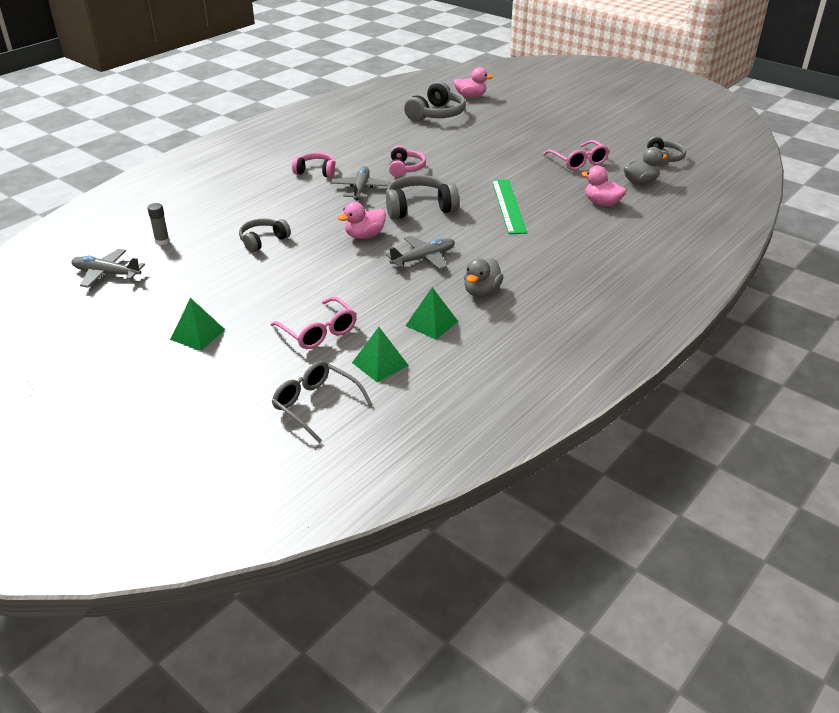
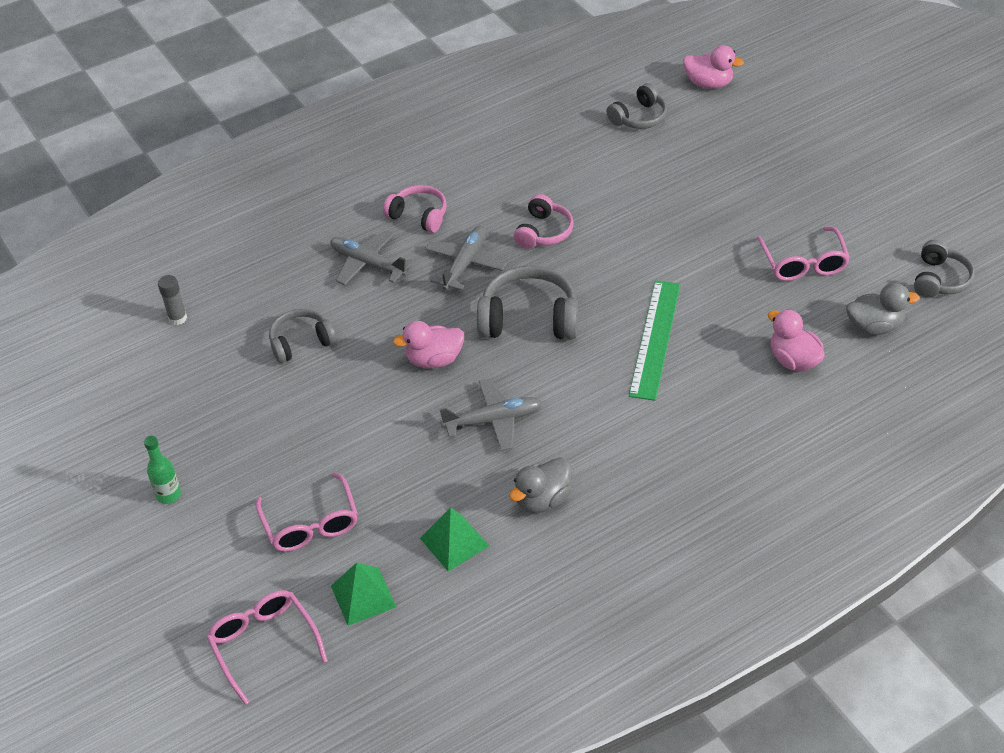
camera: 20 degrees right, 10 degrees up
grey plane [71,249,145,287] -> grey plane moved to [330,230,413,285]
green pyramid [170,298,225,350] -> green bottle [144,436,181,504]
grey glasses [272,361,373,443] -> pink glasses [206,590,328,705]
grey headphones [404,81,466,122] -> grey headphones [606,83,667,129], size x0.63

